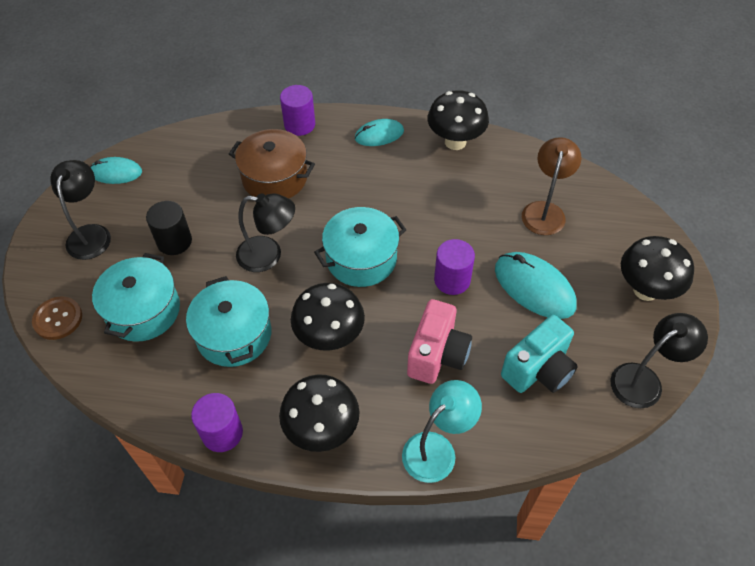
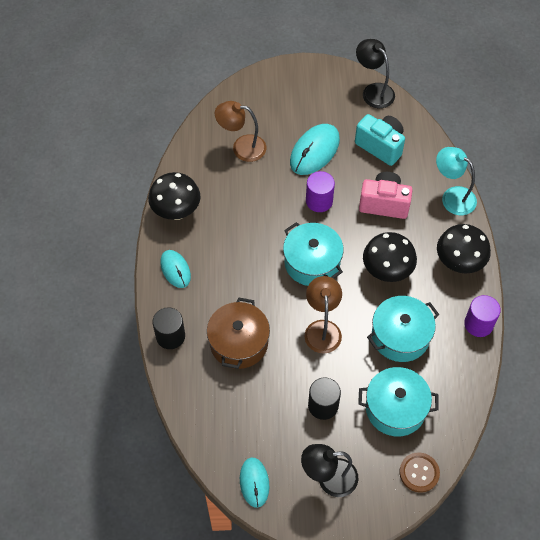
camera: 100 degrees left, 5 degrees up
black lamp [236,193,295,272] -> brown lamp [305,276,342,354]
purple cylinder [280,85,315,136] -> black cylinder [152,307,185,349]
black mushroom [621,236,694,301] -> none

